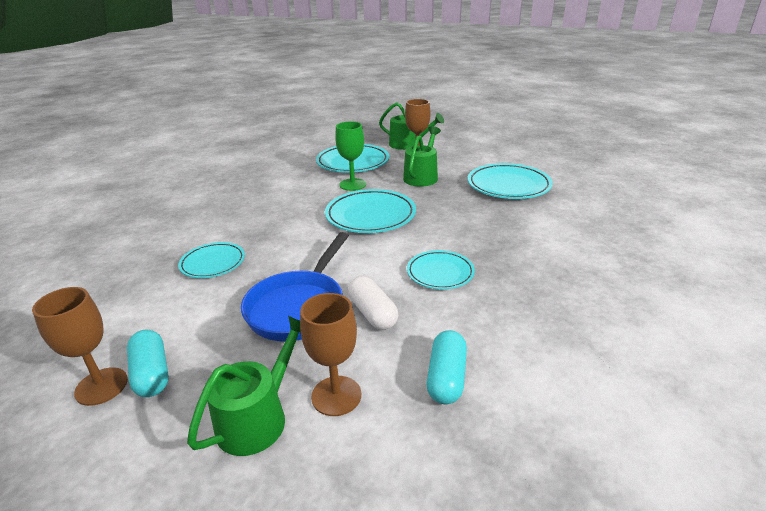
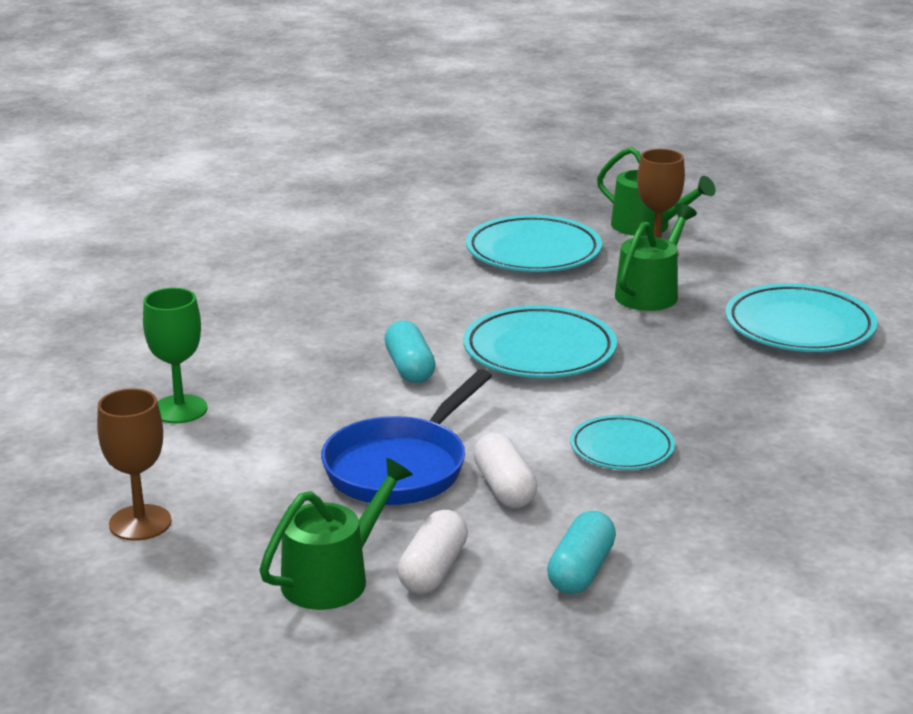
camera: 10 degrees right, 5 degrees down
turquoise capsule [127,330,169,397] -> turquoise capsule moved to [385,321,436,383]
turquoise plate [178,242,245,278] -> none
brown goblet [300,293,361,416] -> white capsule [397,510,468,594]
green goblet [335,121,366,191] -> green goblet moved to [143,288,207,424]

